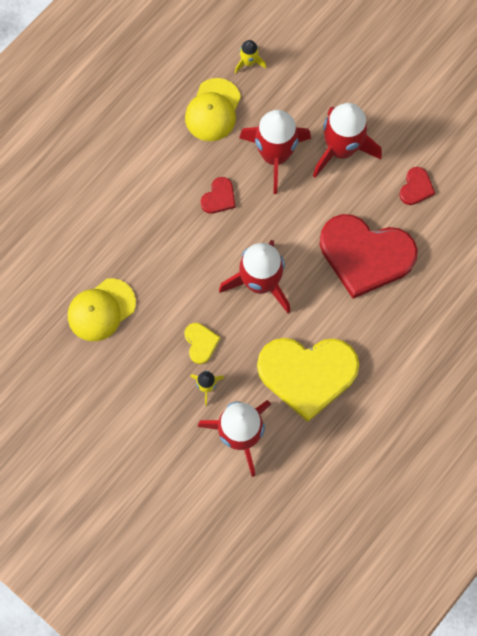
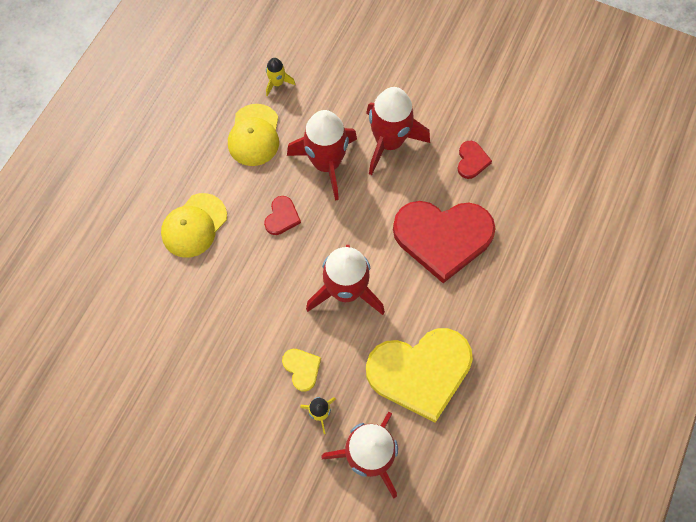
camera: 15 degrees left, 5 degrees down
yellow cap [68,278,136,341] -> yellow cap moved to [161,193,227,258]

